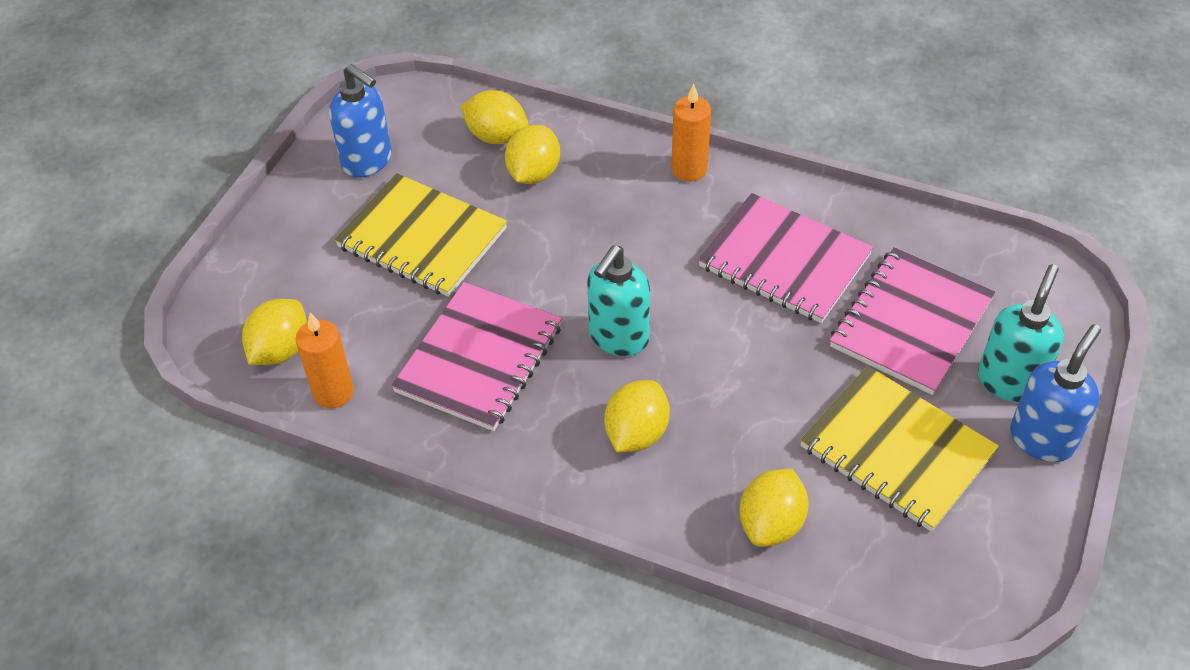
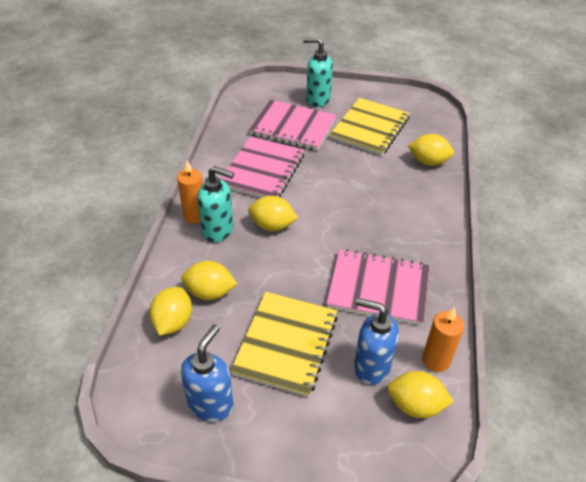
camera: 105 degrees left, 5 degrees down
turquoise soap dispenser [587,245,650,356] -> turquoise soap dispenser moved to [197,166,234,243]
yellow lemon [604,380,670,452] -> yellow lemon moved to [248,196,298,231]
blue soap dispenser [1010,324,1101,462] -> blue soap dispenser moved to [354,298,399,385]

